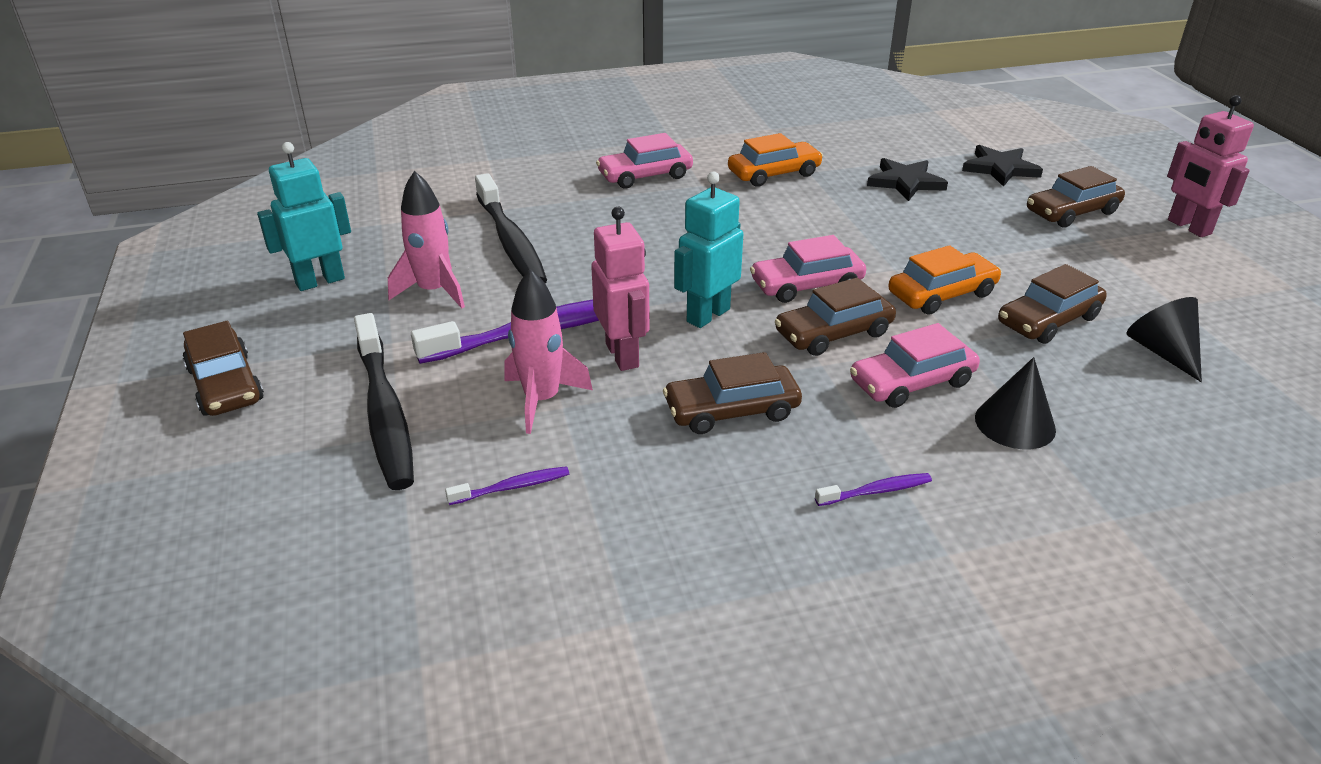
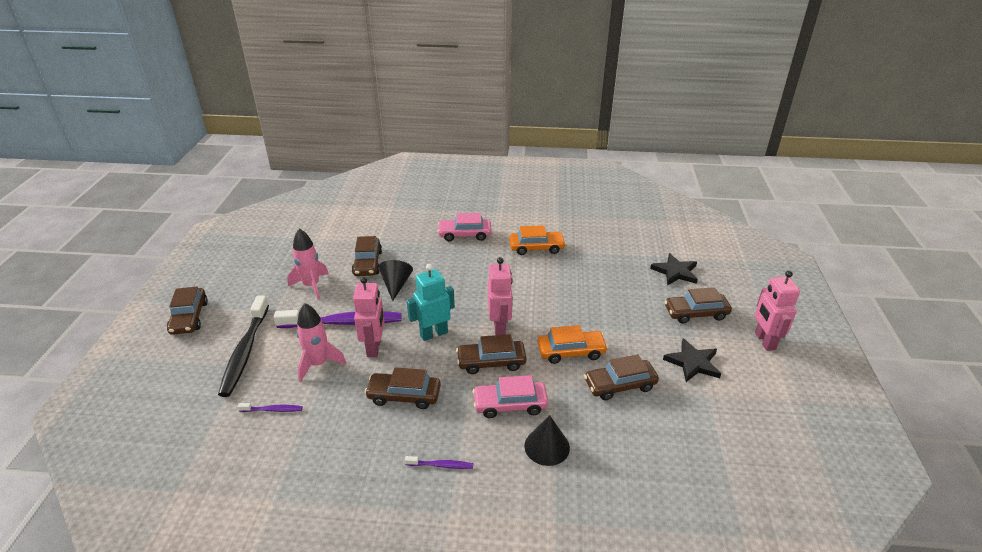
camera: 20 degrees right, 0 degrees up
turquoise robot [257,142,351,291] -> none
black toothbrush [475,173,547,284] -> brown car [352,236,382,276]
pink car [750,235,866,303] -> pink robot [488,257,513,335]
black star [867,158,948,201] -> black star moved to [663,338,721,382]
black cone [1126,297,1202,382] -> black cone moved to [378,260,413,301]

